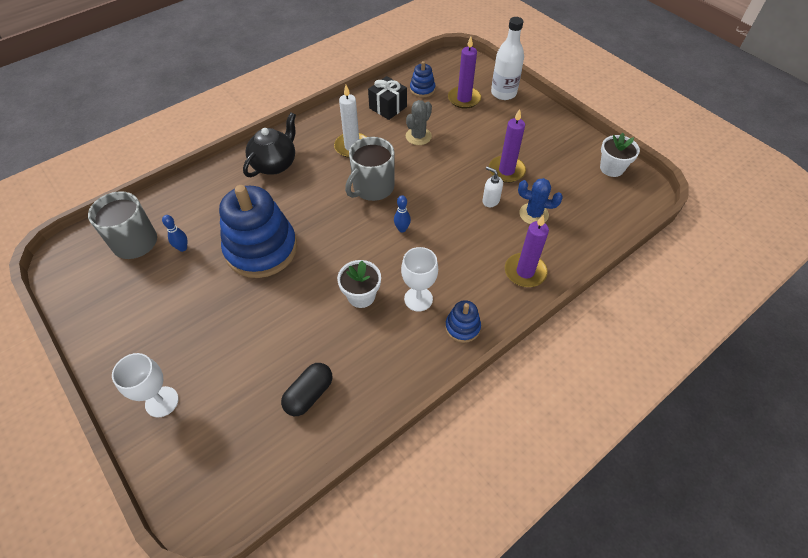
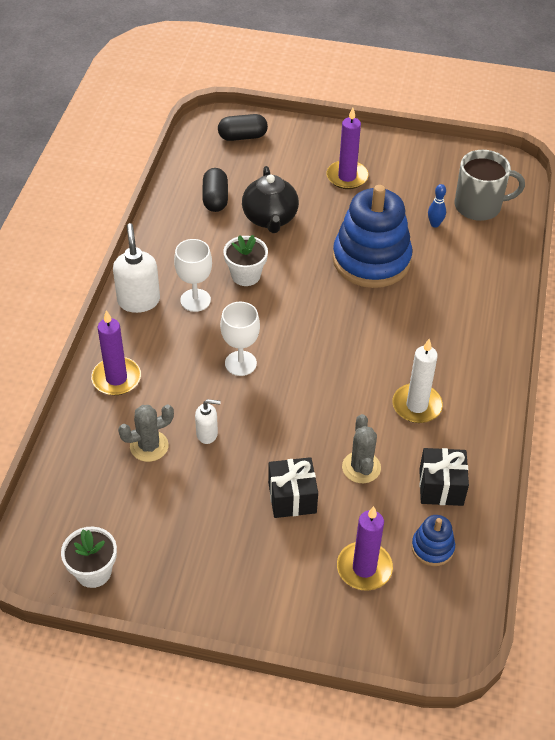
camera: 140 degrees right, 5 degrees down
white goblet [112,353,179,418] -> white goblet moved to [220,302,260,376]
black teapot [243,113,296,177] -> black teapot moved to [242,166,299,233]
grey mug [345,137,394,201] -> none
blue bowling pin [394,195,411,233] -> none
blue stacking toy [445,300,481,343] -> white soap dispenser [113,223,160,313]
purple candle [489,109,526,183] -> purple candle moved to [326,107,368,189]
white bottle [491,17,524,100] -> none
blue cactus [518,178,563,224] -> grey cactus [118,405,174,462]
none -> black capsule [218,114,268,141]
none -> black gift [268,457,318,518]

